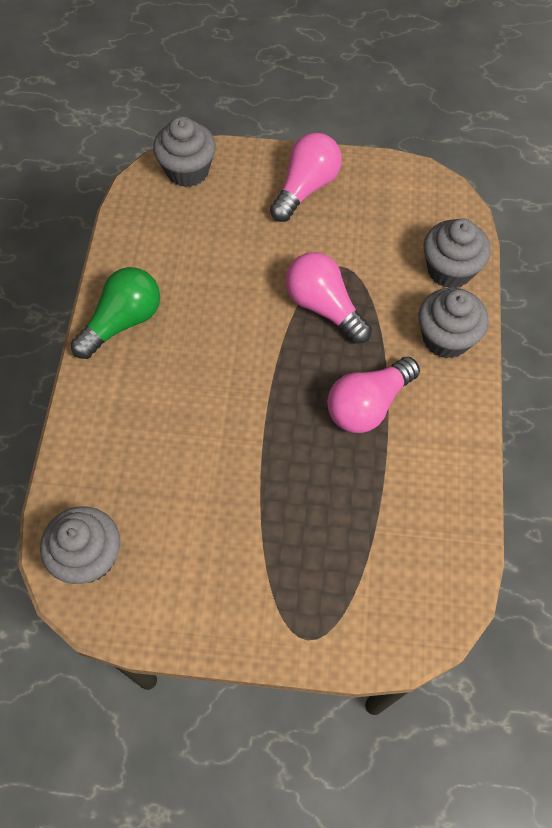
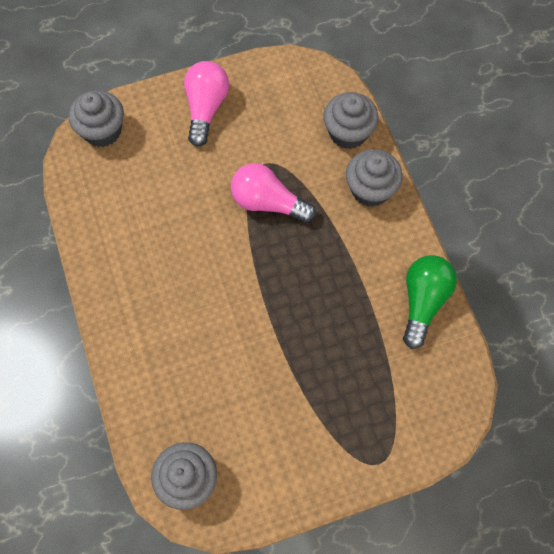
camera: 25 degrees left, 5 degrees up
green light bulb [71,267,160,359] -> green light bulb moved to [403,255,457,349]
pink light bulb [327,356,420,433] -> none

